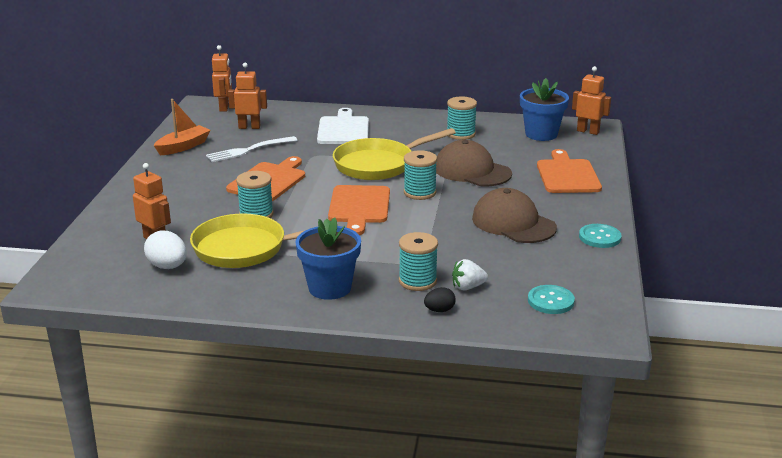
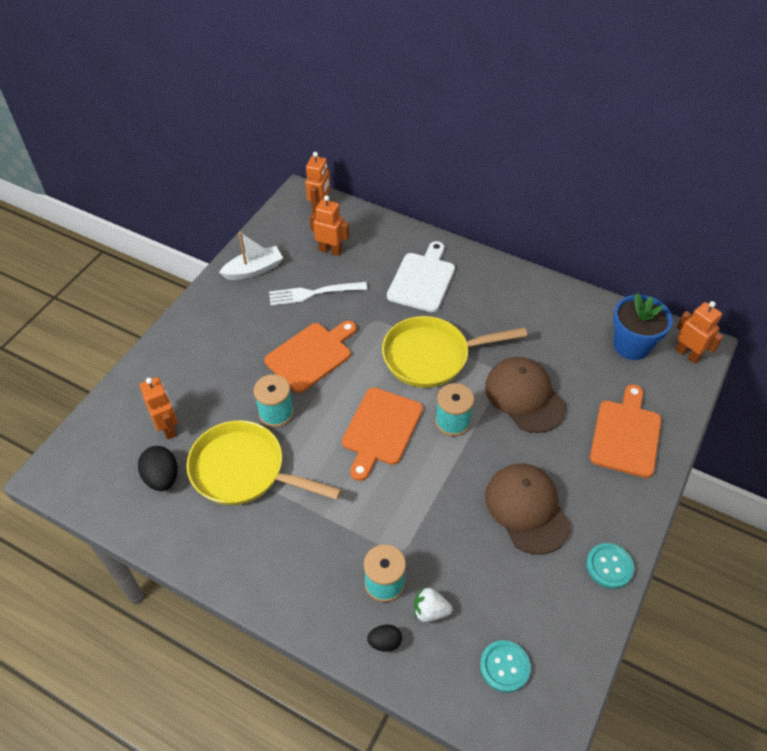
camera: 20 degrees right, 25 degrees up
white egg [144,230,187,269] -> black egg [138,446,178,491]
orange boat [154,99,210,155] -> white boat [219,232,283,280]
blue flower pot [295,217,361,300] -> none
turquoise spool [447,97,477,140] -> none

